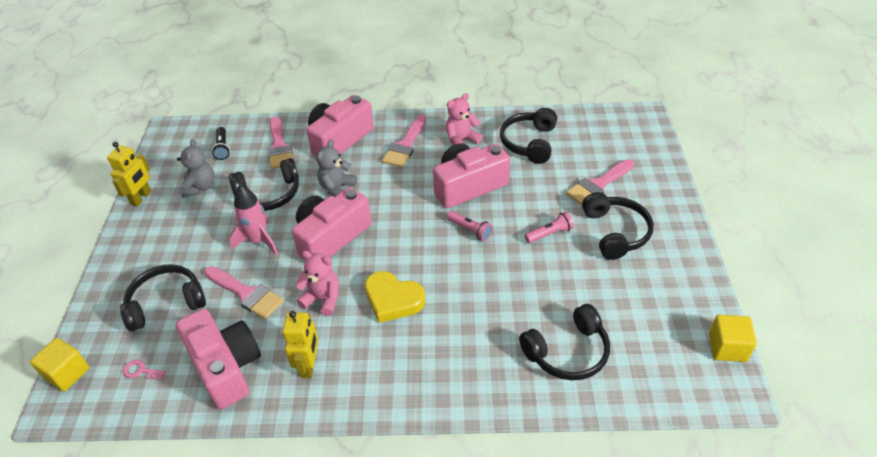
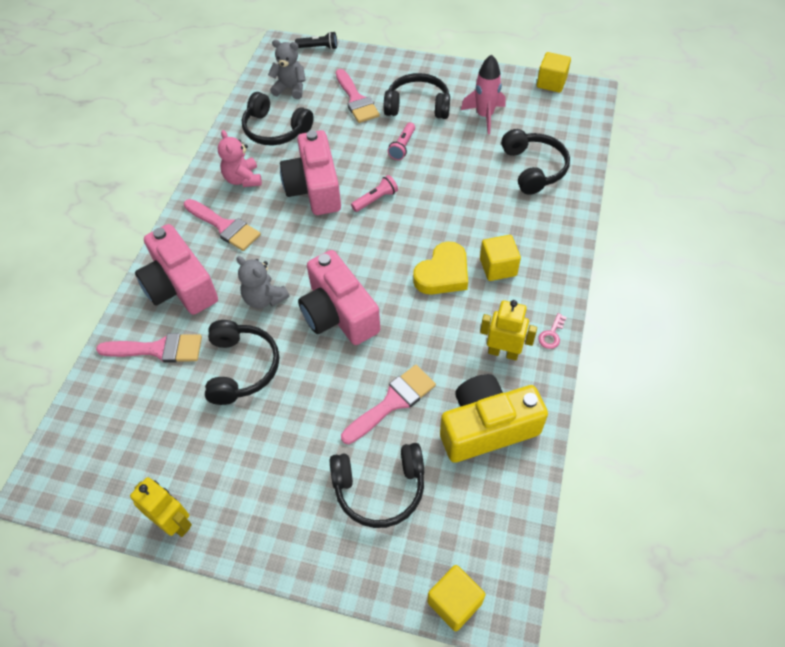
camera: 75 degrees left, 10 degrees up
black headphones [120,264,206,331] -> black headphones turned 90 degrees counterclockwise [330,443,424,528]
pink key [123,359,166,381] -> pink key moved to [538,313,567,349]
pink camera [176,309,261,410] -> yellow camera [440,374,548,463]
grey teddy bear [177,139,215,198] -> grey teddy bear moved to [268,40,306,99]
black flashlight [212,127,230,160] -> black flashlight moved to [295,31,337,49]
pink rocket [229,185,278,255] -> pink rocket moved to [461,54,506,134]
pink teddy bear [295,251,339,316] -> none
pink flashlight [525,212,574,243] -> pink flashlight turned 150 degrees counterclockwise [388,122,415,160]
none -> yellow cube [480,235,521,281]

